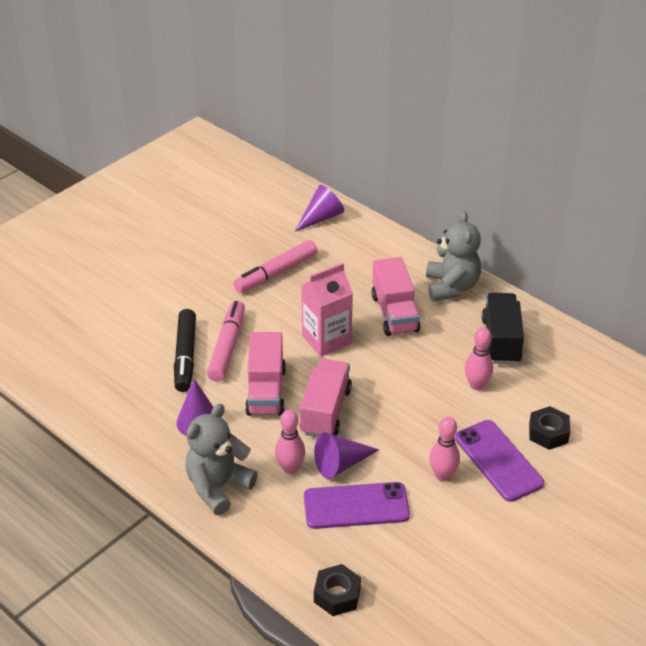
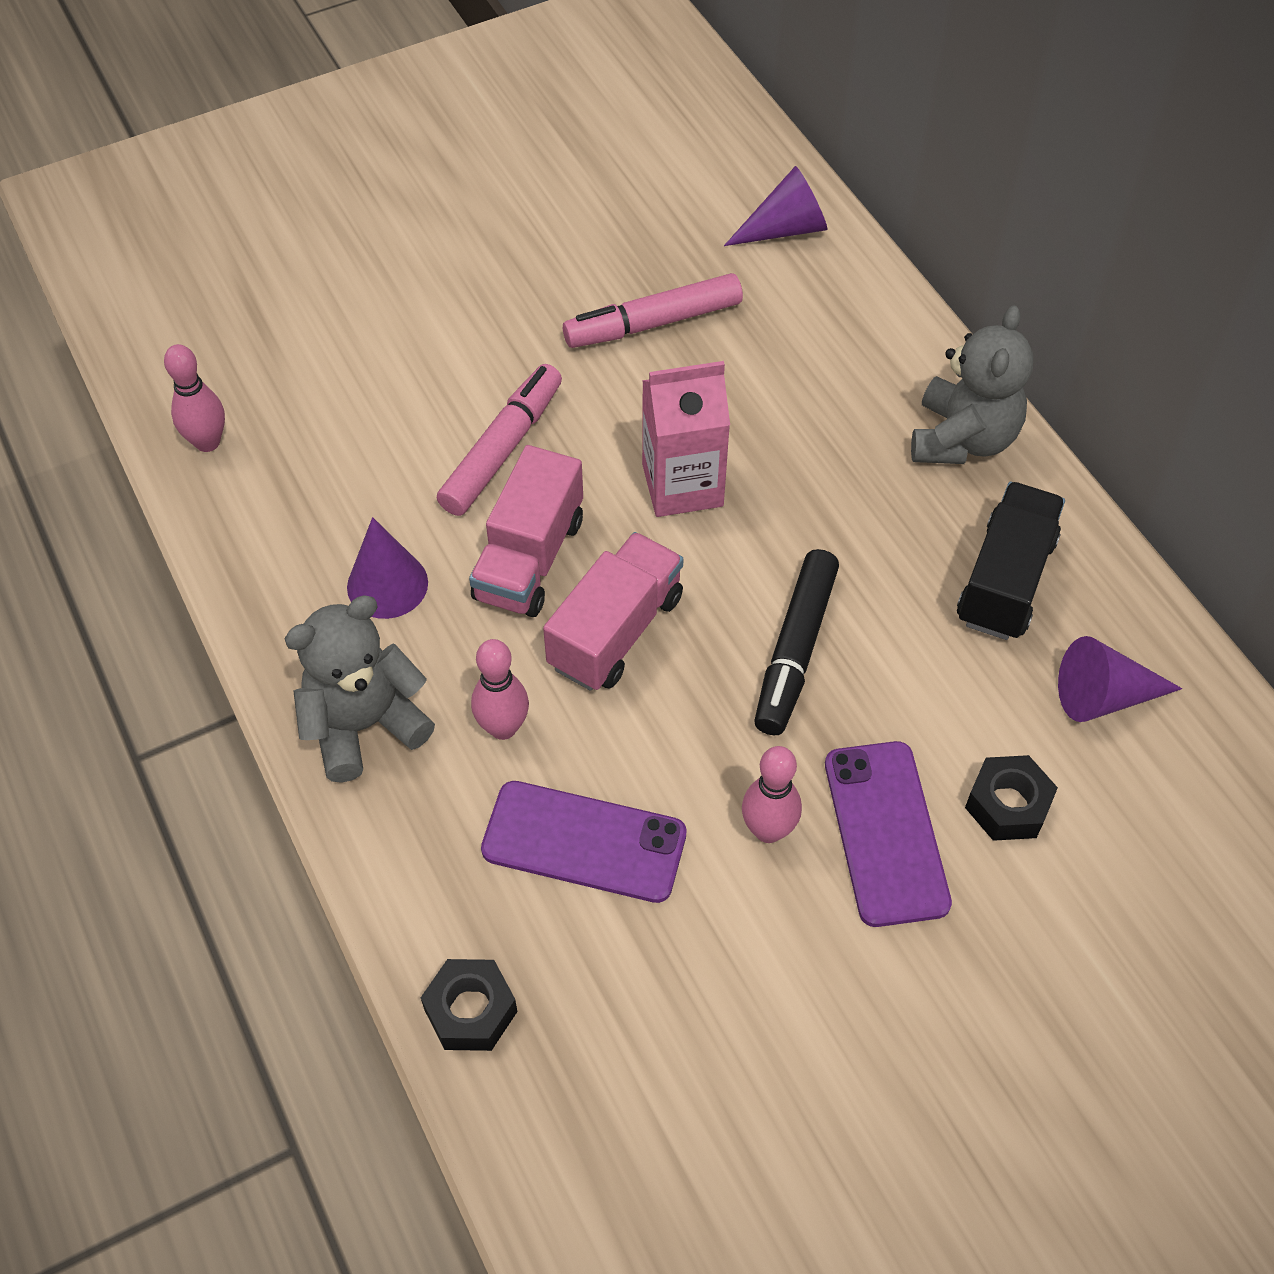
camera: 20 degrees right, 15 degrees up
black marker [174,309,196,392] -> black marker moved to [754,549,839,735]
purple cone [314,433,379,479] -> purple cone moved to [1058,636,1182,722]
pink truck [371,257,420,336] -> none
pink bowling pin [465,327,493,390] -> pink bowling pin moved to [164,344,225,452]

